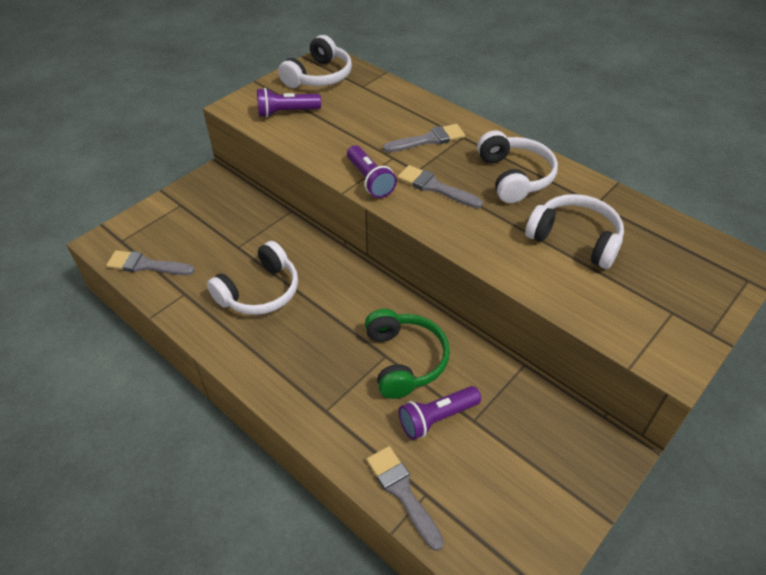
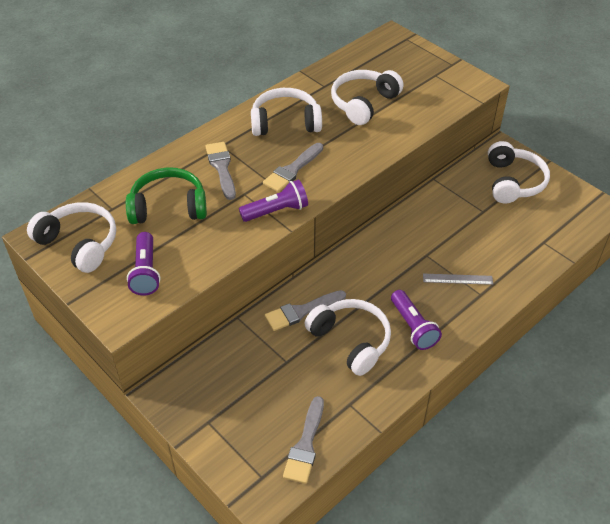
camera: 85 degrees left, 0 degrees up
green headphones [365,309,450,399] -> green headphones moved to [126,168,207,224]
grey brush [366,446,444,551] -> grey brush moved to [265,290,346,331]
purple flashlight [398,386,481,440] -> purple flashlight moved to [391,290,442,350]
none -> grey ruler [423,274,493,285]
none -> white headphones [488,141,550,204]

